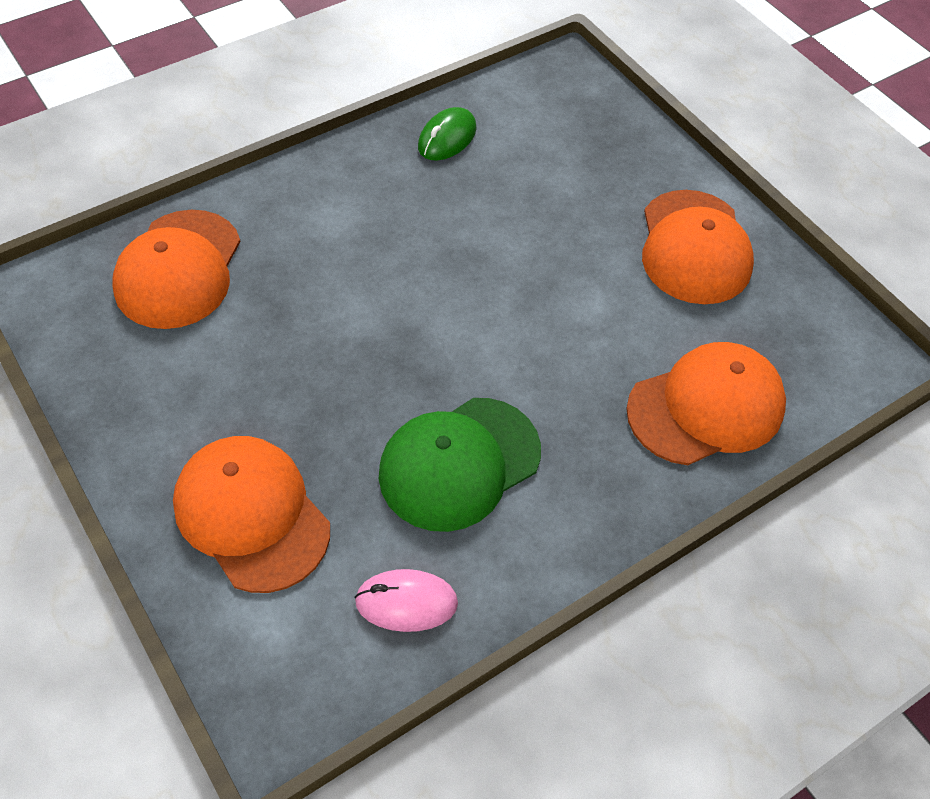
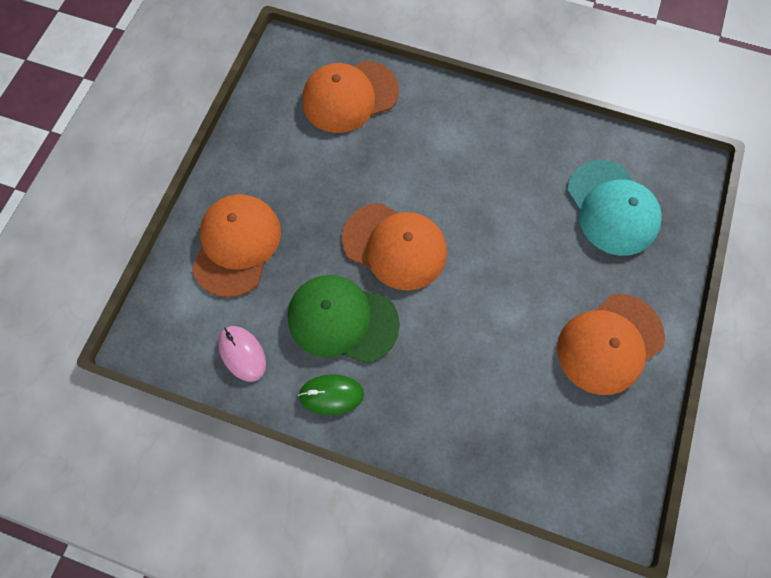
camera: 55 degrees right, 15 degrees up
green mouse [418,107,476,161] -> green mouse moved to [298,374,364,415]
orange cap [626,342,786,465] -> orange cap moved to [342,203,447,291]
none -> turquoise cap [567,160,662,256]

